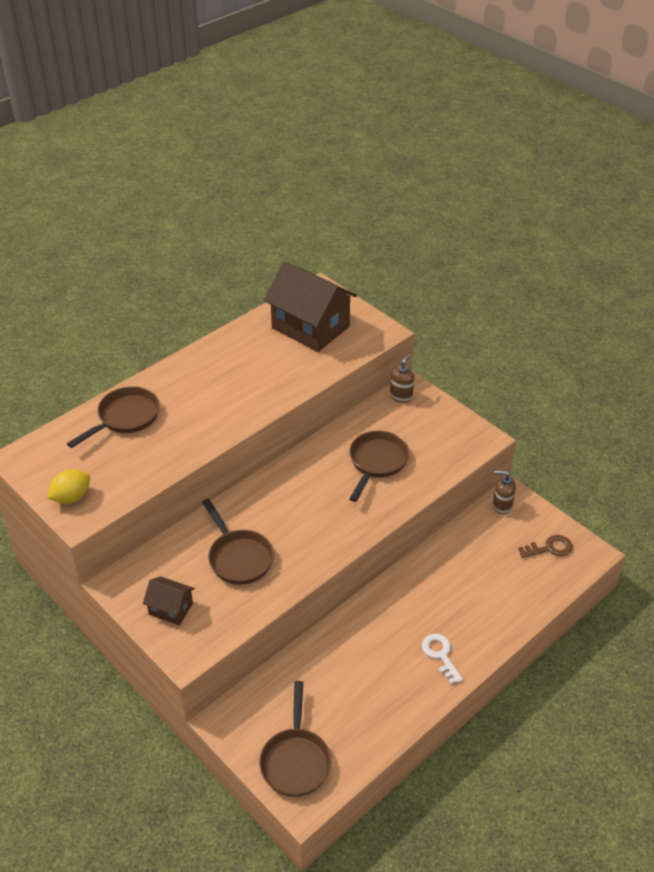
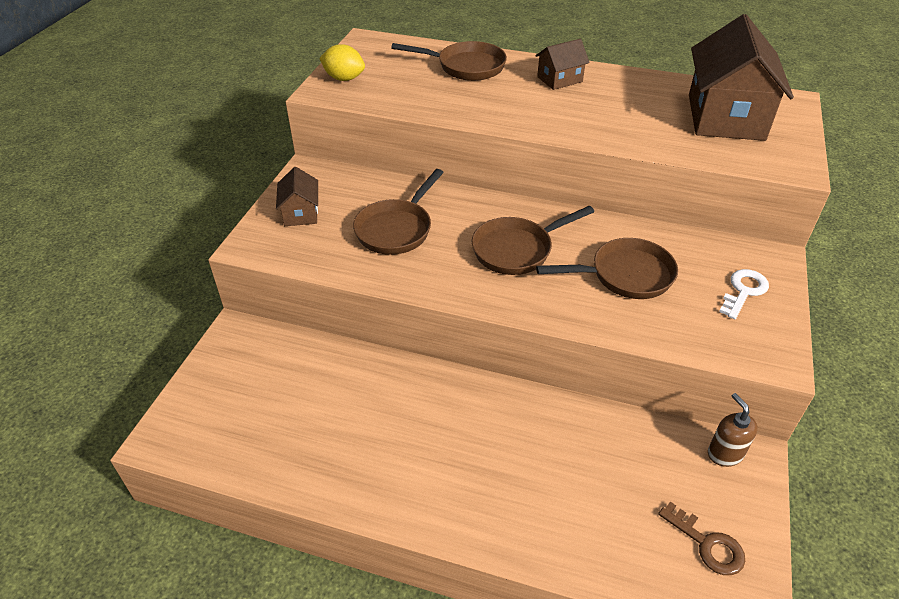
camera: 60 degrees right, 0 degrees up
brown pan [259,681,331,797] -> brown pan moved to [472,206,594,275]
brown soap dispenser [390,354,414,403] -> none
white key [421,634,463,684] -> white key moved to [719,269,769,319]
none -> brown house [536,39,590,90]

